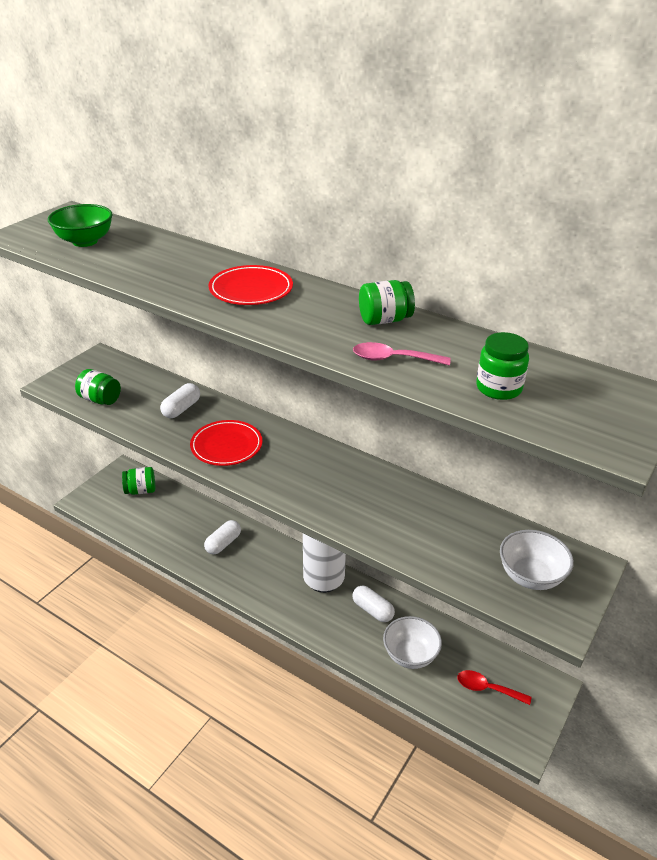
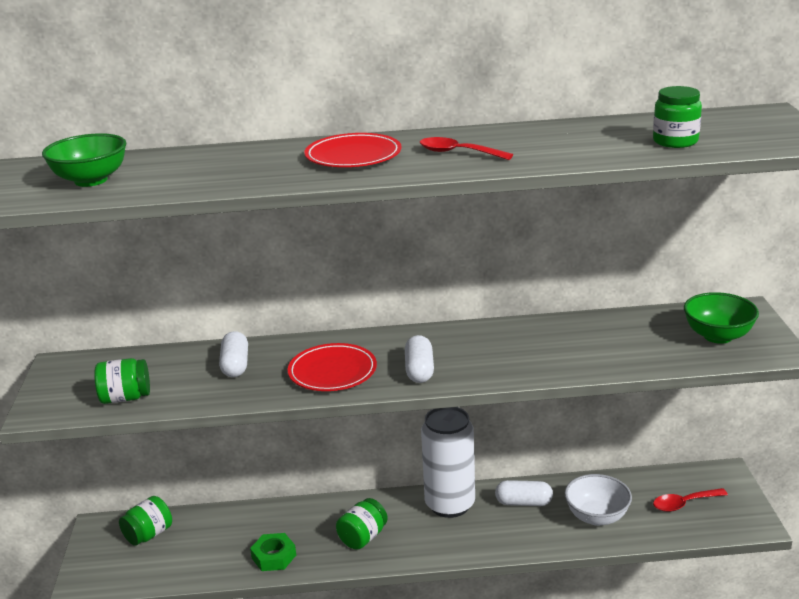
camera: 35 degrees left, 10 degrees down
white capsule [204,520,241,554] -> white capsule moved to [405,335,434,383]
pink spoon [353,342,451,366] -> none
green jar [359,280,415,325] -> green jar moved to [336,498,388,550]
white bowl [500,530,574,590] -> green bowl [684,292,759,344]
none -> green nut [250,533,296,571]
none -> red spoon [420,137,513,160]

